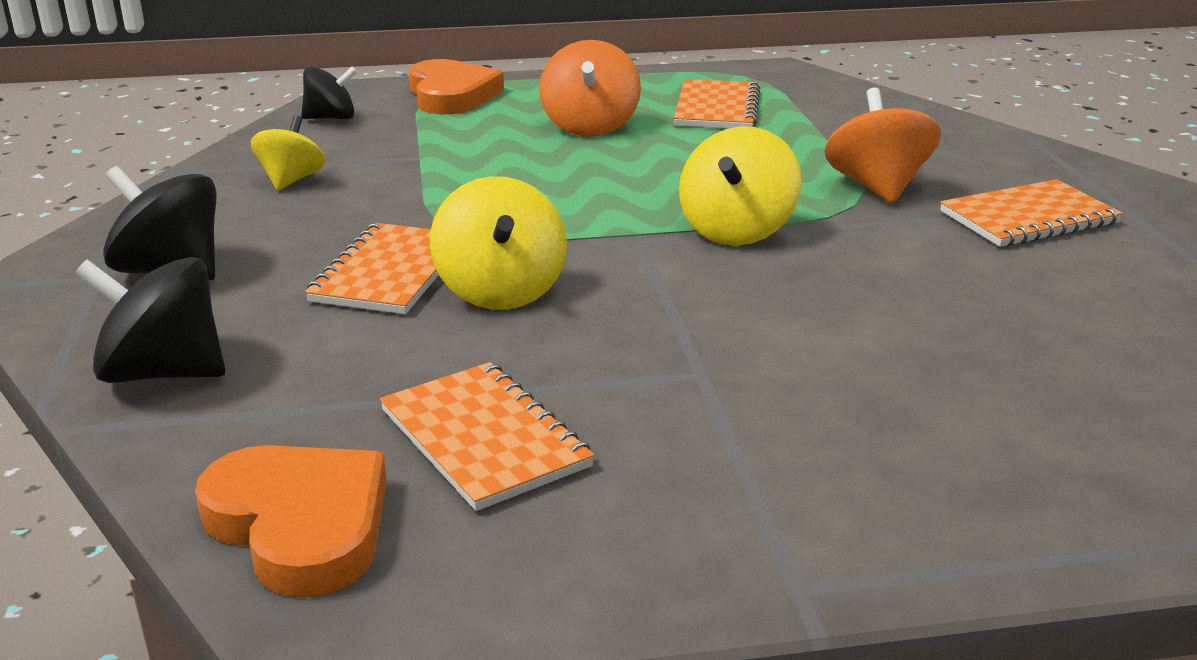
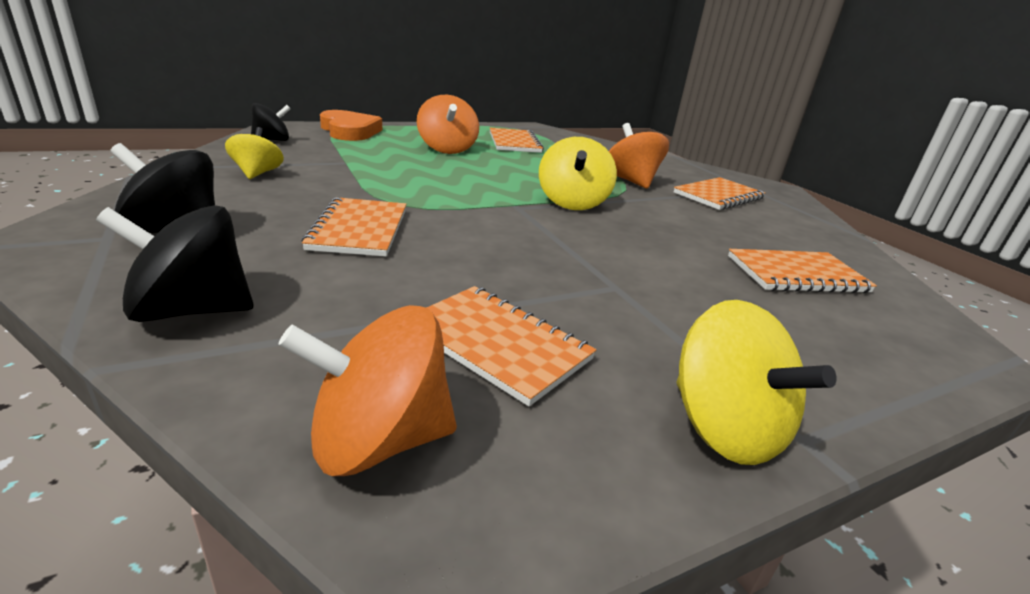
camera: 20 degrees left, 0 degrees up
orange heart [195,445,387,598] -> orange spinning top [278,305,457,476]
yellow spinning top [430,176,567,310] -> yellow spinning top moved to [677,300,837,465]
none -> orange notebook [728,249,877,293]

